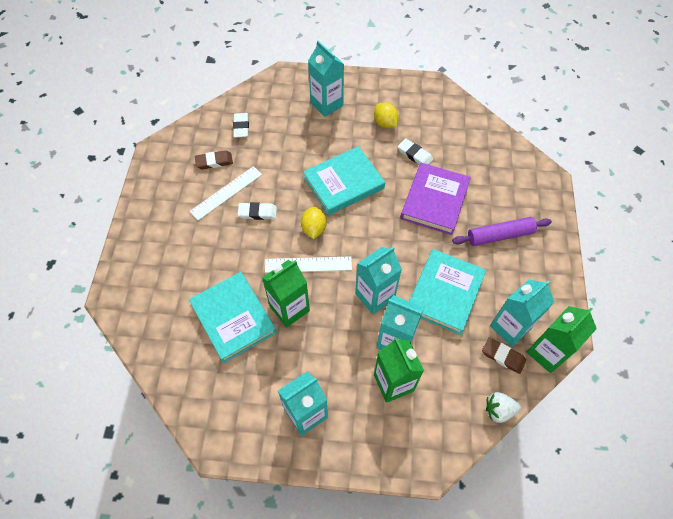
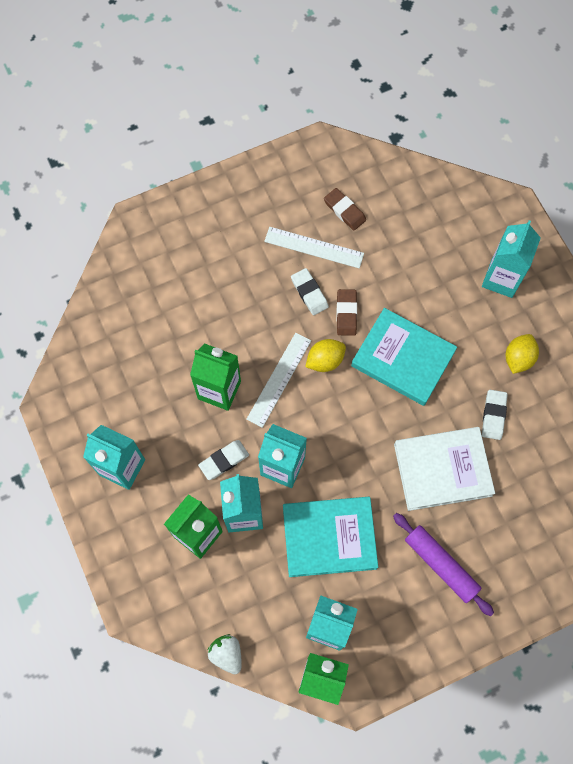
camera: 60 degrees right, 10 degrees up
turquoise book [189,272,276,363] -> none
white eraser [233,113,249,138] -> white eraser moved to [198,440,249,480]
white ruler [265,256,352,273] -> white ruler turned 60 degrees clockwise [246,333,311,428]
purple book [400,163,471,235] -> white book [394,427,495,511]
brown eraser [482,337,526,374] -> brown eraser moved to [336,289,357,336]

